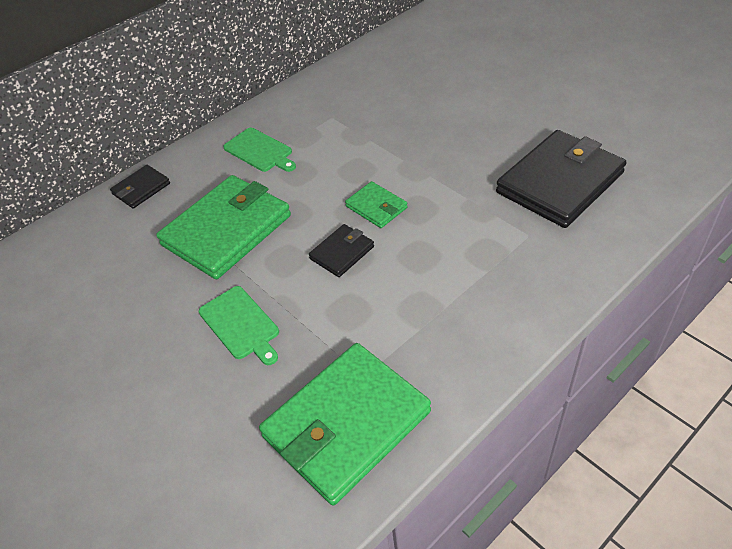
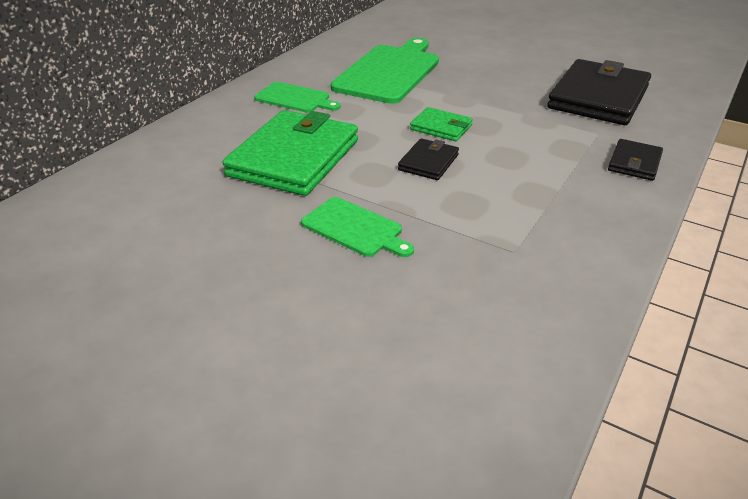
camera: 20 degrees left, 10 degrees down
black wallet [110,165,170,209] -> black wallet moved to [608,139,663,181]
green wallet [259,343,431,505] -> none
none -> green cutting board [331,38,439,104]

